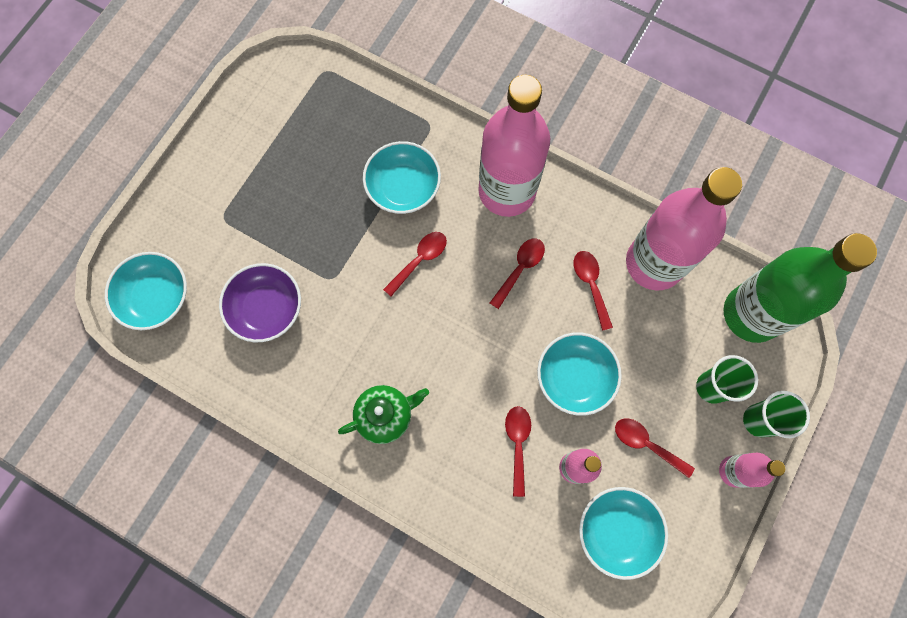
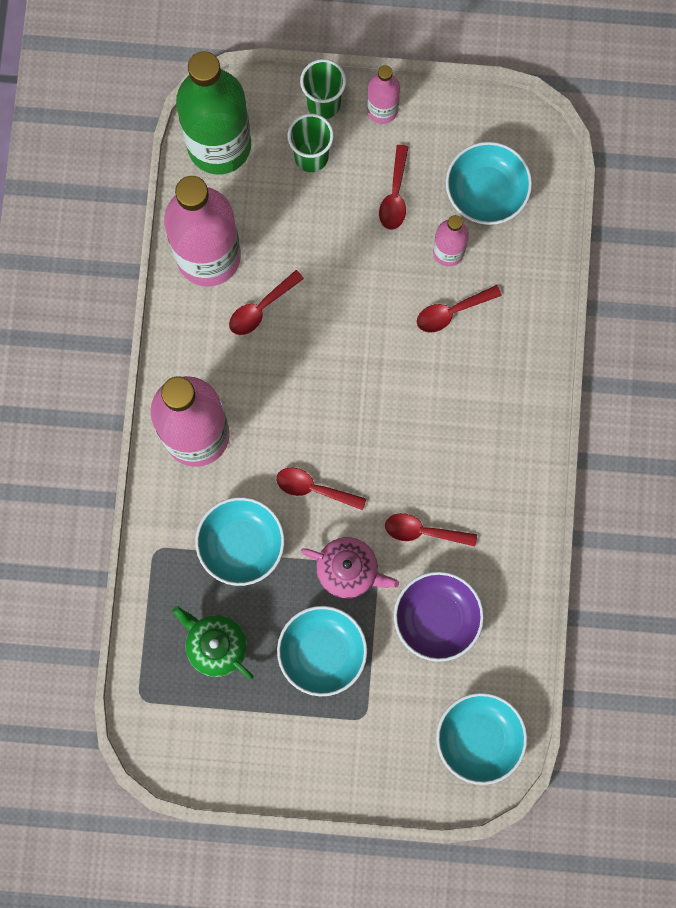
camera: 115 degrees left, 5 degrees up
green teapot [338,385,429,444] -> green teapot moved to [172,606,254,680]
red spoon [490,239,545,309] -> red spoon moved to [385,513,477,546]
turquoise bowl [537,332,622,416] -> turquoise bowl moved to [277,606,367,696]
none -> pink teapot [301,537,399,599]

